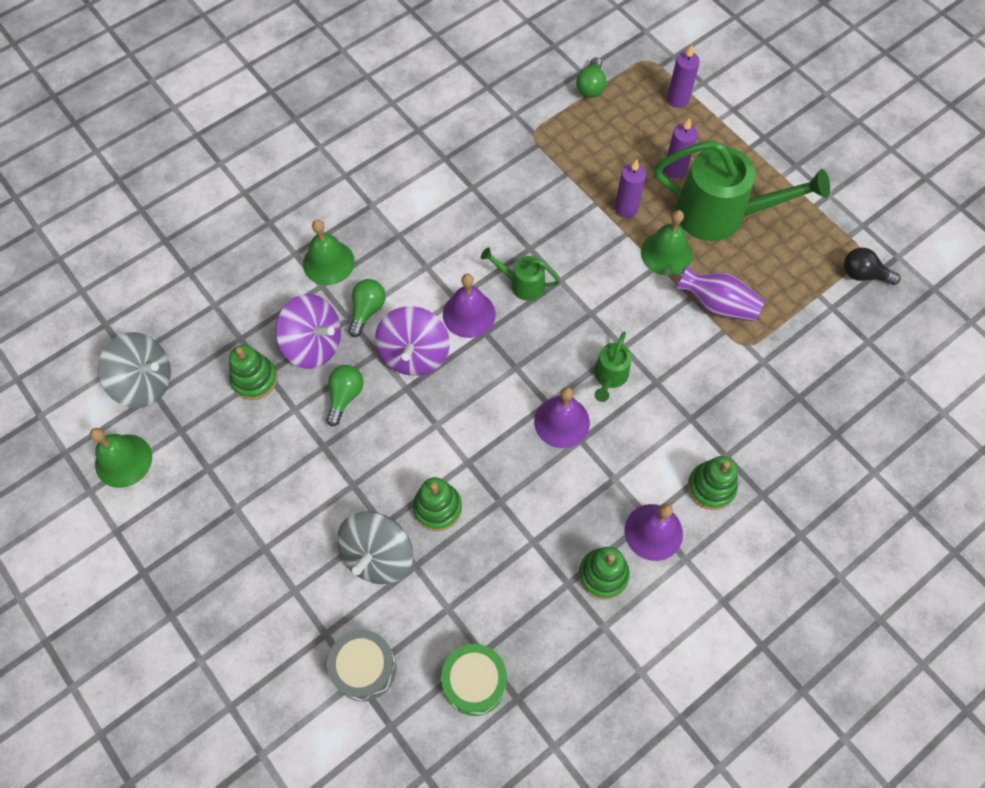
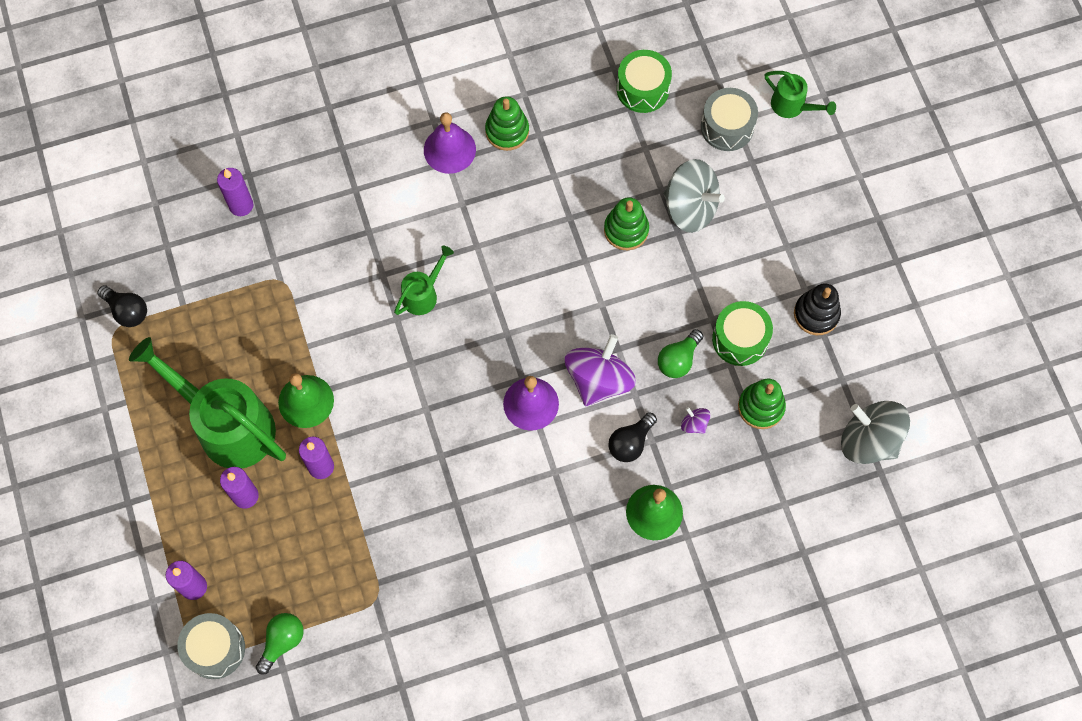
camera: 160 degrees left, 5 degrees up
green bell [90,428,152,488] -> none
purple spinning top [276,294,341,369] -> purple spinning top [681,407,710,434], size x0.43
grey spinning top [337,511,413,584] -> grey spinning top turned 75 degrees clockwise [663,159,725,233]
green light bulb [348,279,386,337] -> black light bulb [608,412,657,462]
green watering can [481,247,561,301] -> green watering can moved to [765,71,836,118]
purple bell [534,387,590,448] -> none
purple vase [675,265,765,321] -> none
green stacking toy [688,456,738,510] -> none
none -> grey drum [178,613,245,679]
none -> purple candle [217,168,253,216]
none -> green drum [712,301,773,366]
none -> black stacking toy [794,283,841,335]

